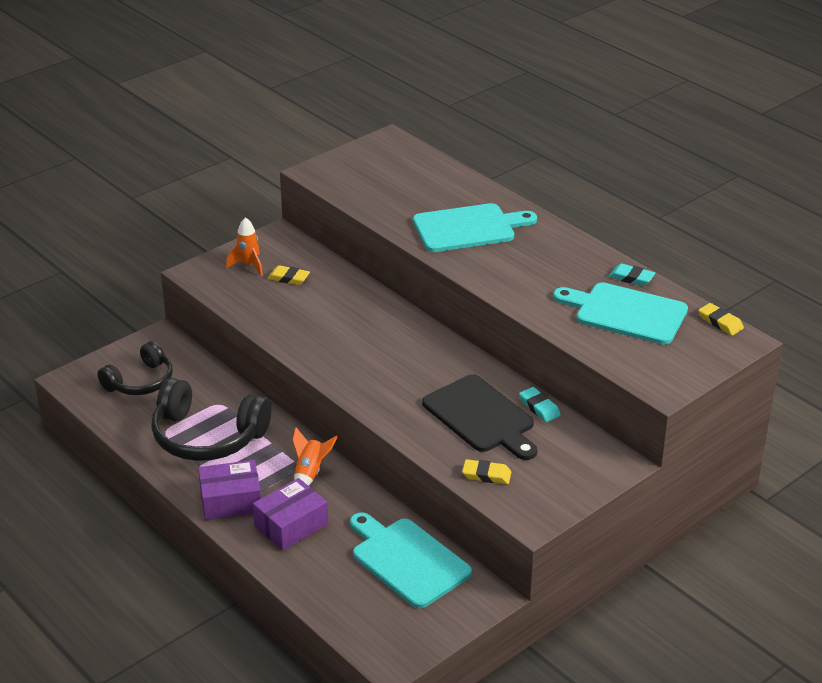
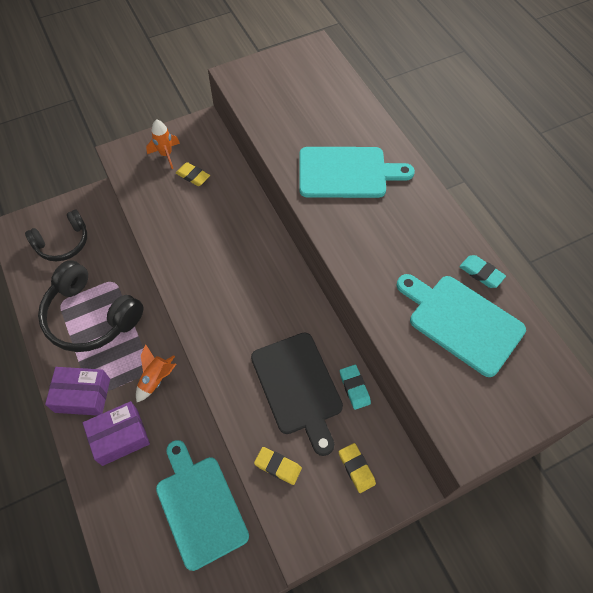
camera: 15 degrees right, 25 degrees up
yellow eraser [699,303,744,335] -> yellow eraser moved to [339,443,376,493]

